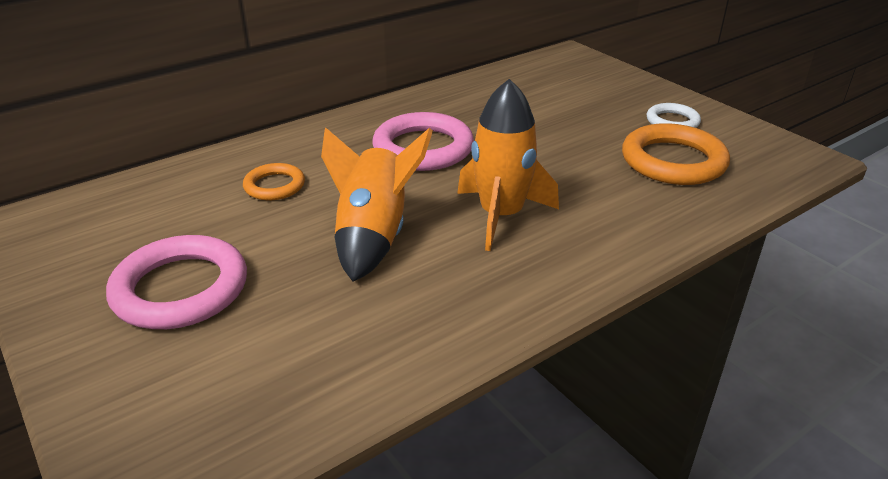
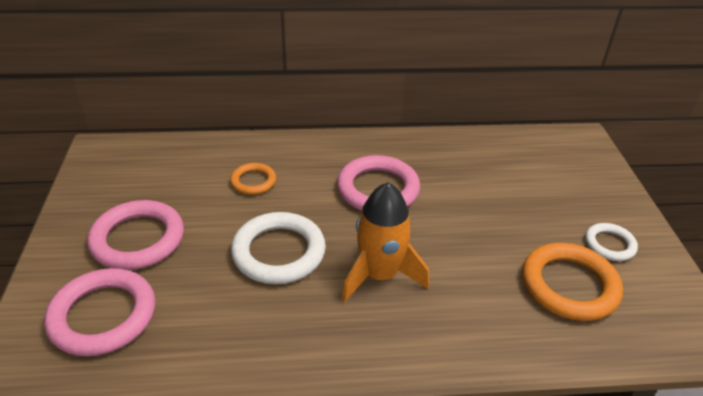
camera: 30 degrees right, 5 degrees up
orange rocket [321,128,433,282] -> white ring [231,212,326,284]
none -> pink ring [44,268,155,356]

